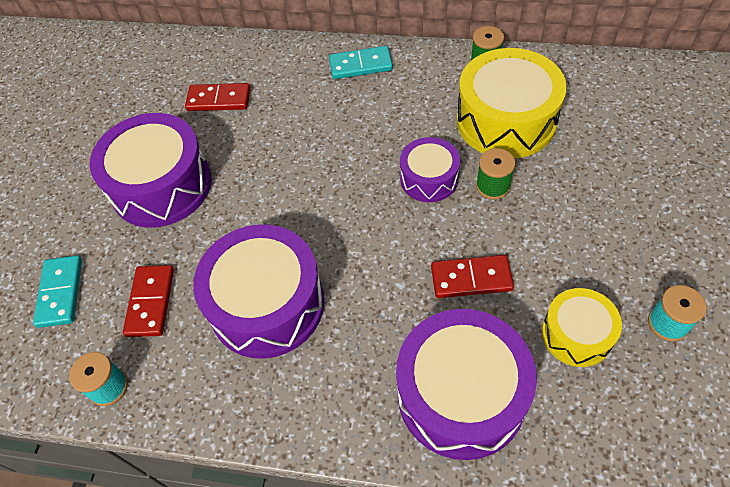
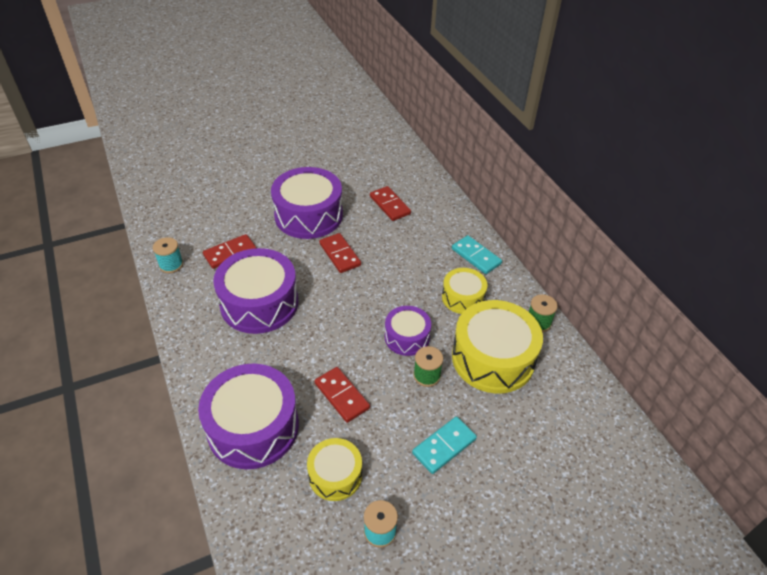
camera: 50 degrees right, 10 degrees down
turquoise domino [33,255,82,328] -> turquoise domino moved to [412,416,477,474]
none -> red domino [319,233,361,273]
none -> yellow drum [442,268,487,314]

